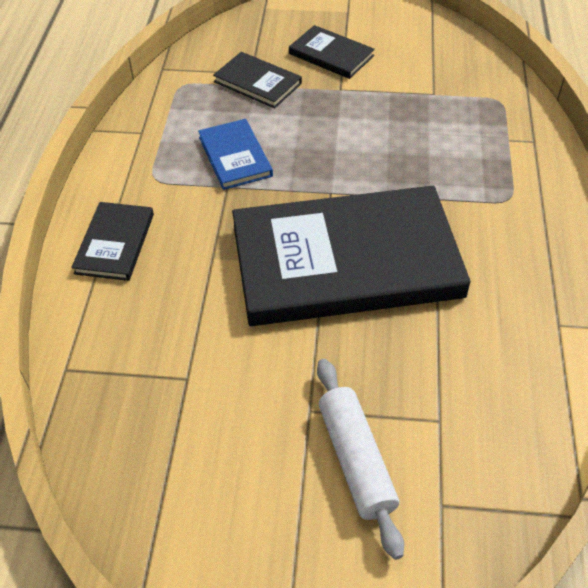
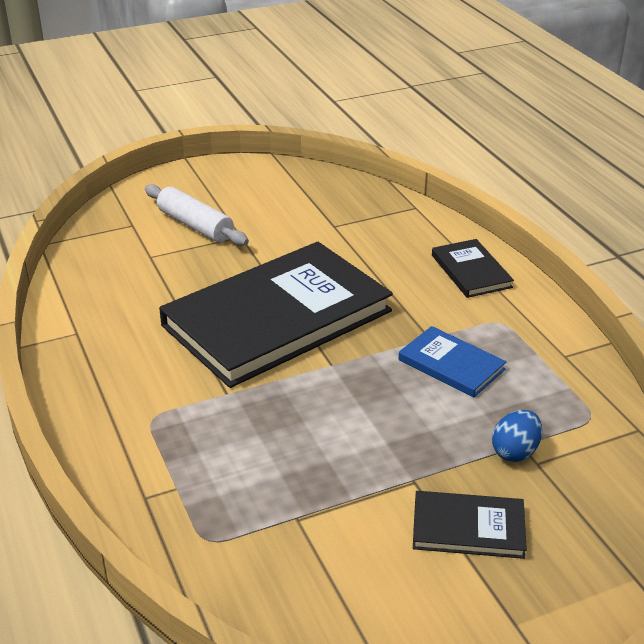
camera: 150 degrees right, 15 degrees down
black book [213,52,302,108] -> blue egg [492,410,542,462]

